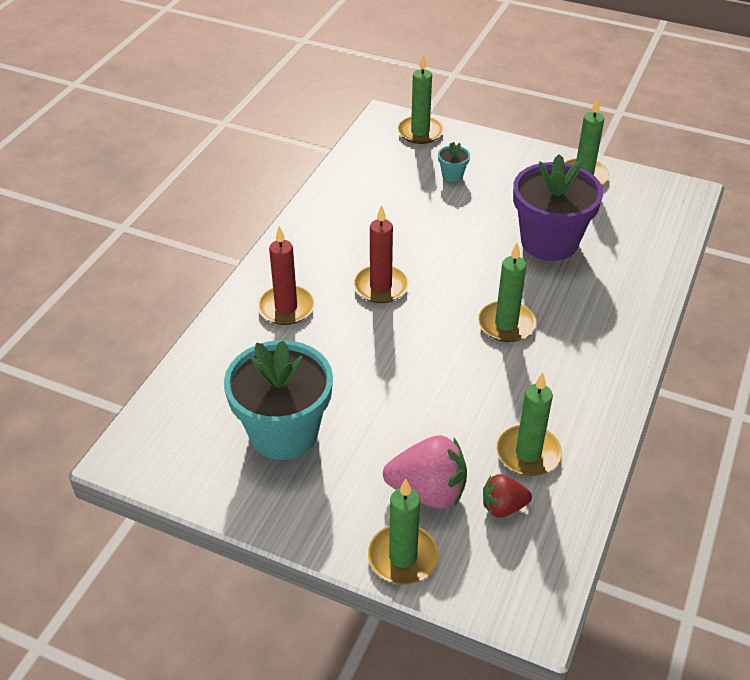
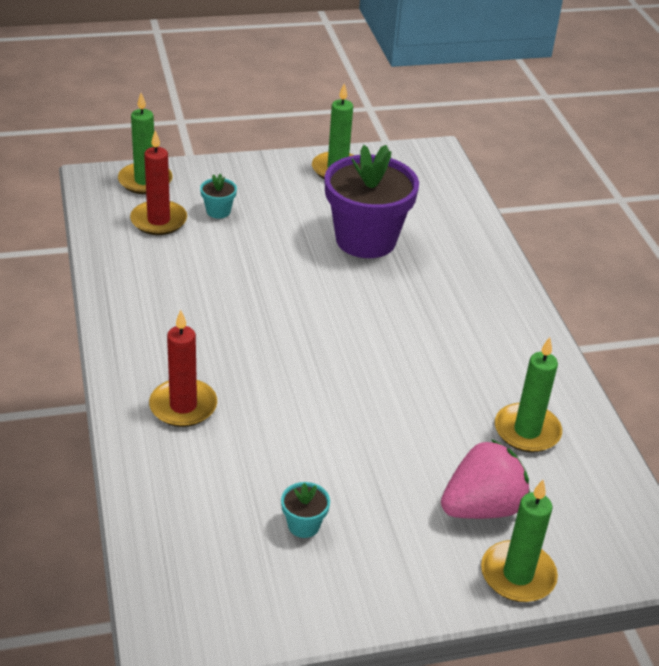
camera: 40 degrees left, 5 degrees down
turquoise flower pot [224,340,333,460] -> turquoise flower pot [281,482,330,538], size x0.40
red candle [353,205,409,303] -> red candle moved to [130,130,187,235]
green candle [478,243,536,342] -> none
red strawberry [483,474,532,517] -> none

